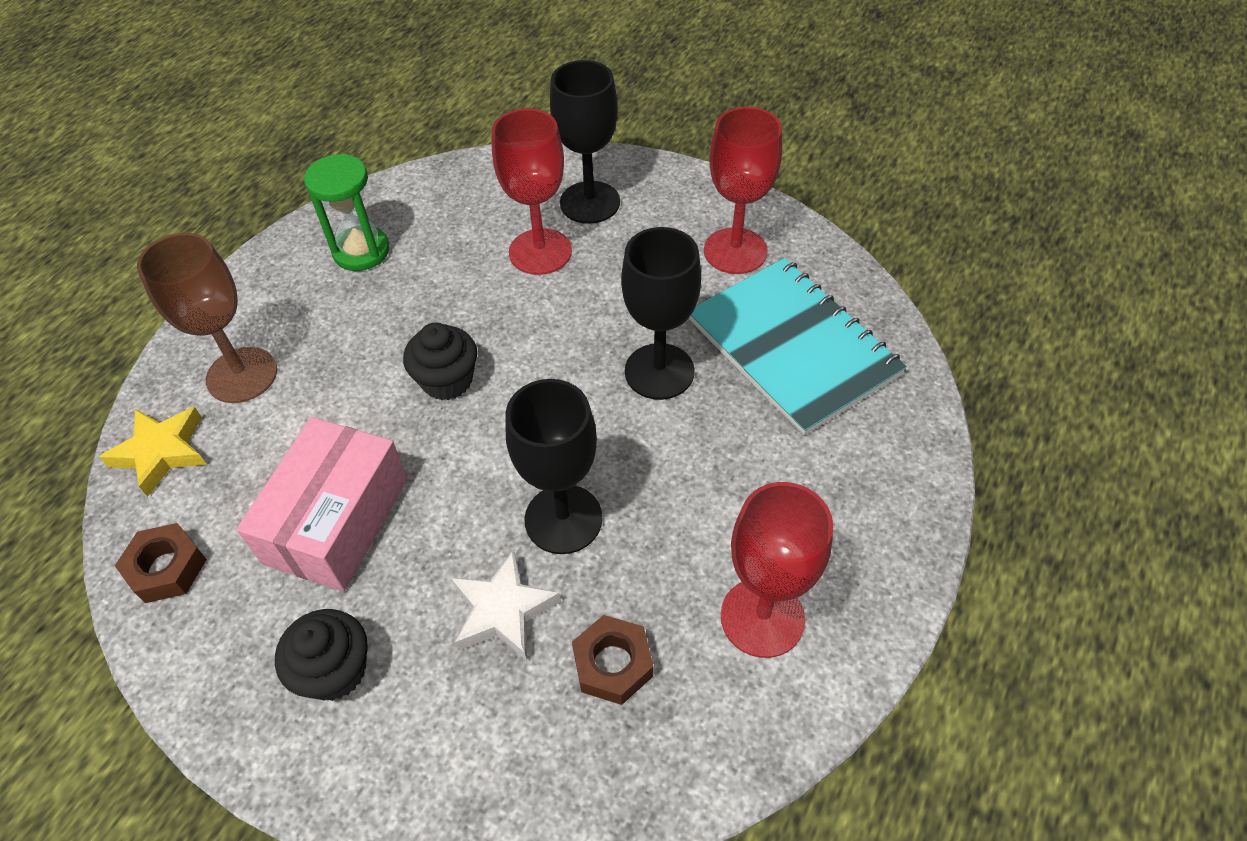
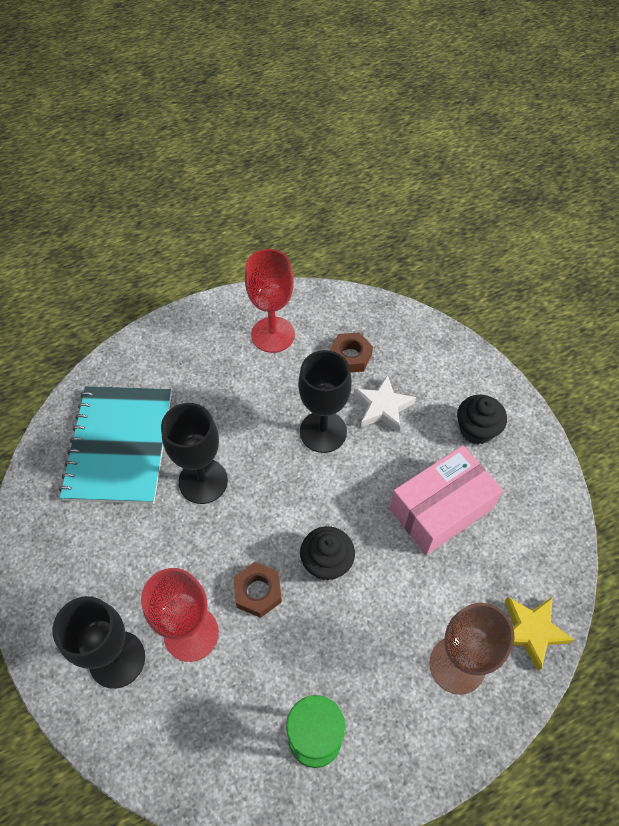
camera: 145 degrees left, 5 degrees up
brown nut [115,523,207,603] -> brown nut moved to [233,562,282,618]
red goblet [704,107,782,274] -> none

